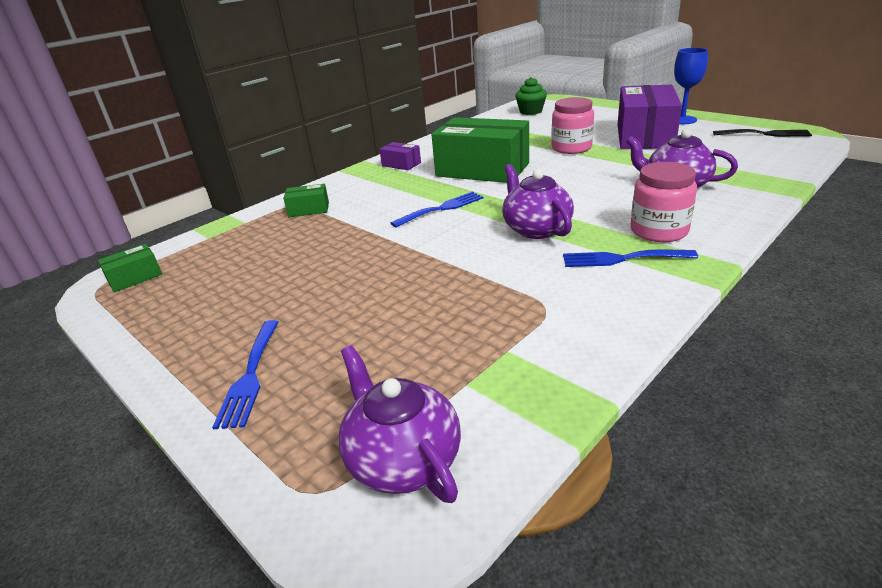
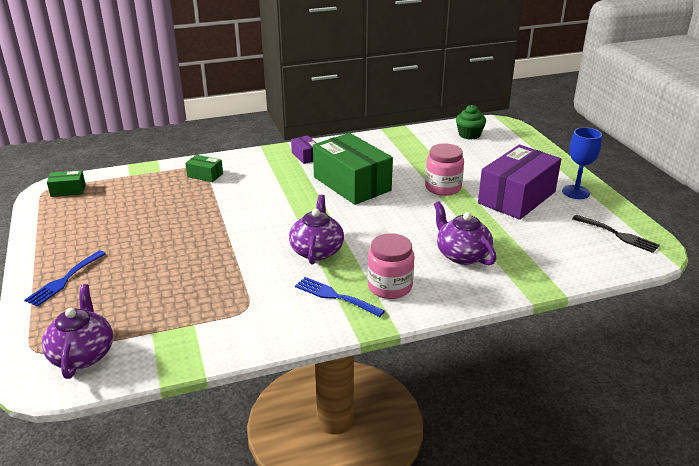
camera: 25 degrees right, 0 degrees up
blue fork [391,192,483,228] -> none

